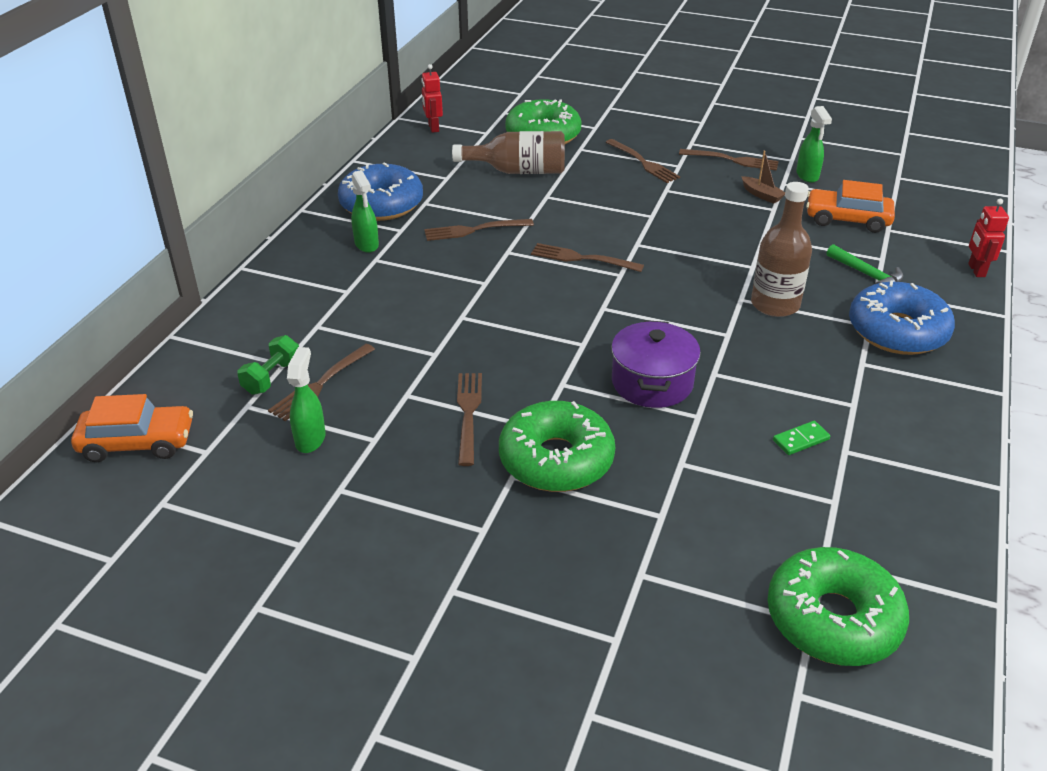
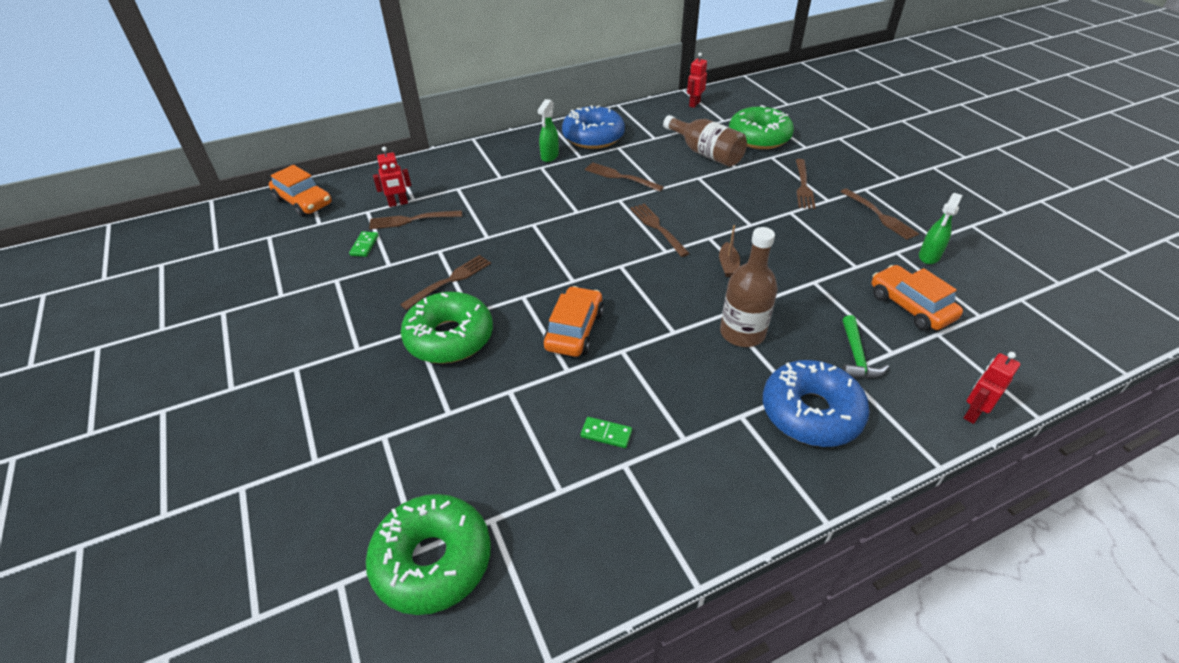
camera: 45 degrees right, 5 degrees up
green dumbbell [237,335,299,395] -> red robot [373,147,411,207]
green spray bottle [287,347,326,453] -> green domino [349,231,379,257]
purple pot [611,320,701,408] -> orange car [543,286,604,357]
brown boat [741,151,785,204] -> brown boat moved to [719,225,740,277]

